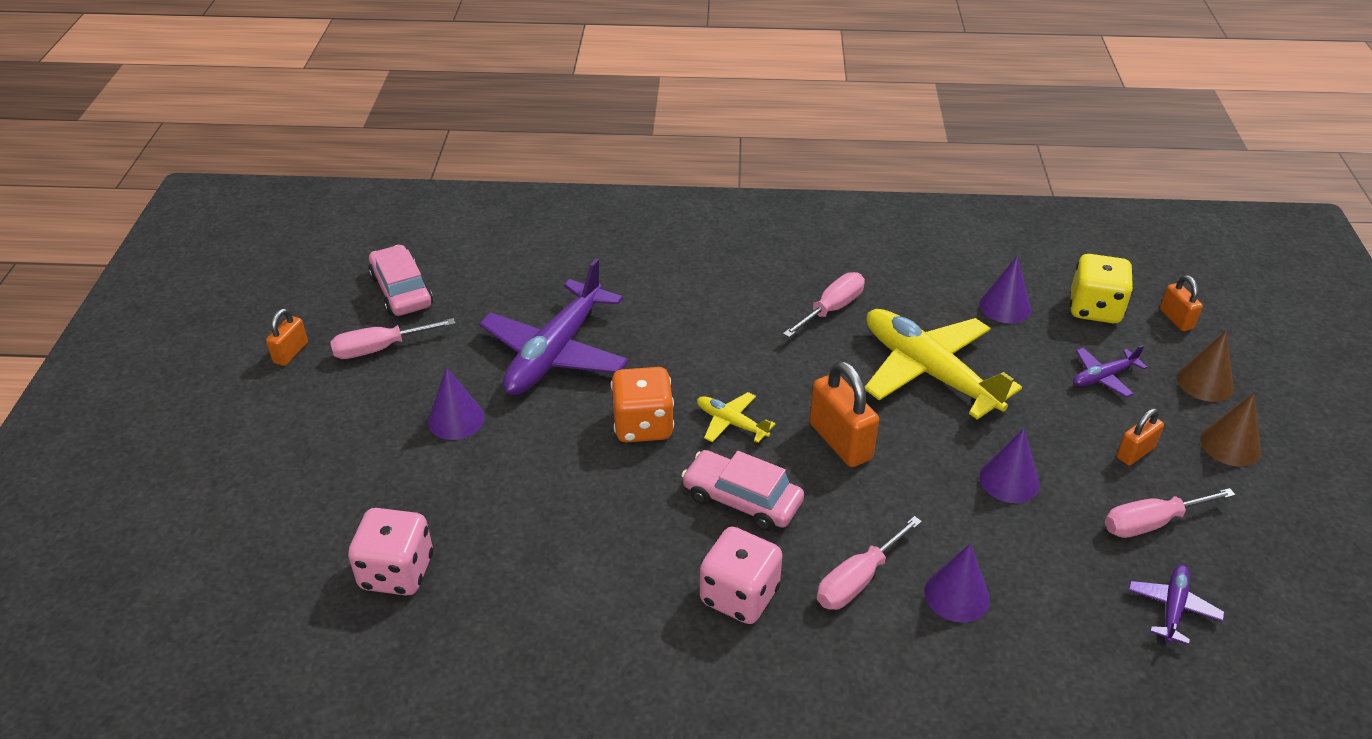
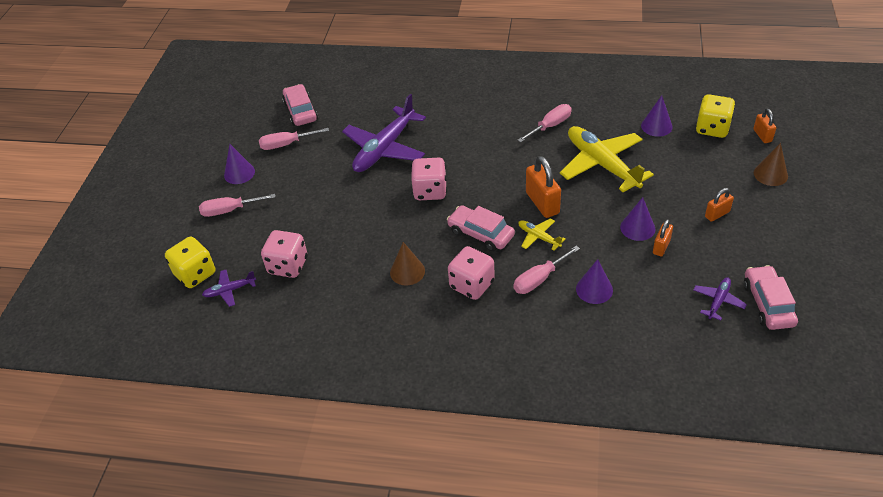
camera: 10 degrees right, 5 degrees up
orange padlock [266,308,308,366] -> orange padlock moved to [653,219,673,256]
purple cone [428,367,485,440] -> purple cone moved to [224,144,255,184]
orange dice [611,367,674,443] -> pink dice [411,158,447,200]
yellow plane [697,392,775,443] -> yellow plane moved to [518,218,565,250]
purple plane [1073,345,1147,397] -> purple plane moved to [202,270,256,307]
pink screwdriver [1105,488,1236,538] -> pink screwdriver moved to [199,194,275,217]
brown cone [1200,393,1261,467] -> brown cone moved to [390,242,425,285]
none -> yellow dice [165,237,215,288]
none -> pink car [744,265,798,330]

